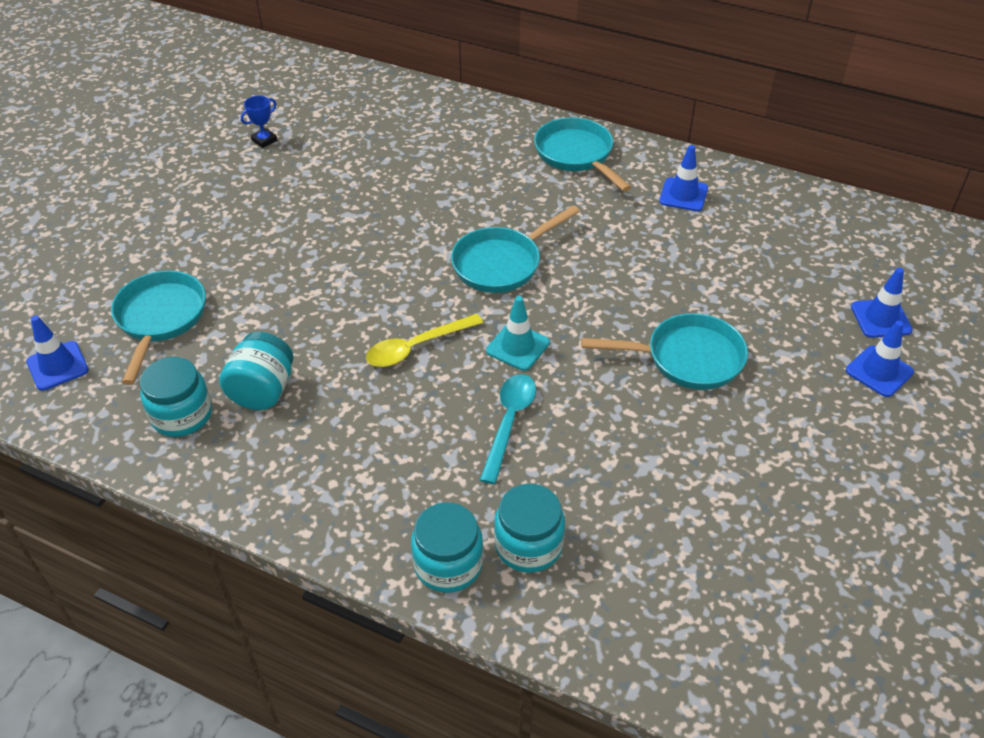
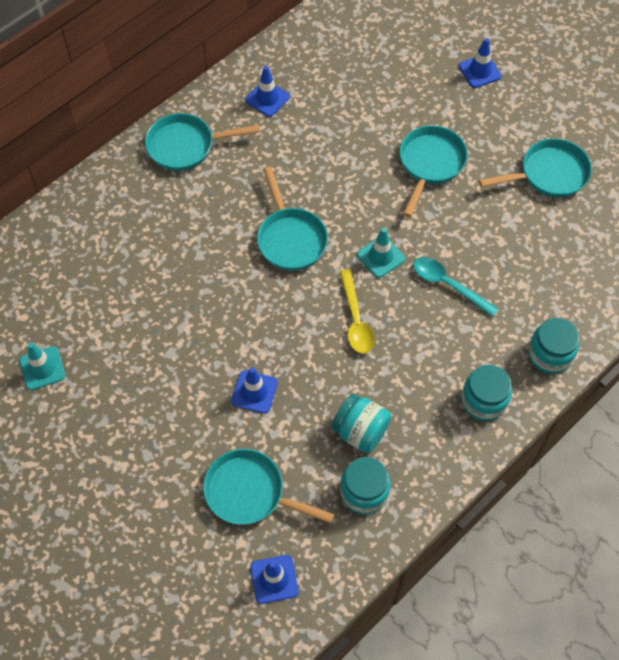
camera: 70 degrees left, 15 degrees up
blue trophy [241,96,277,148] -> turquoise traffic cone [20,343,66,390]
turquoise jar [494,484,565,573] -> turquoise jar moved to [461,365,512,421]
blue traffic cone [851,268,913,338] -> blue traffic cone moved to [231,367,278,414]
none -> turquoise pan [479,138,592,198]

